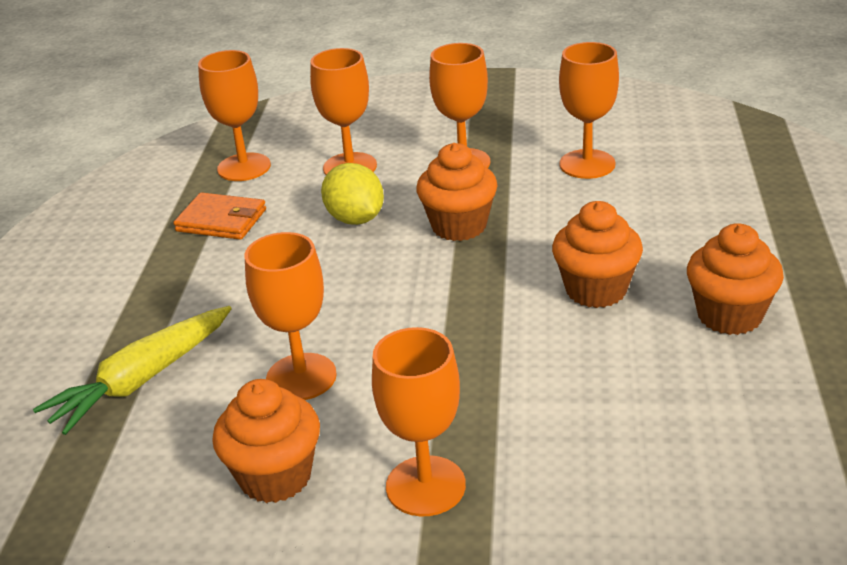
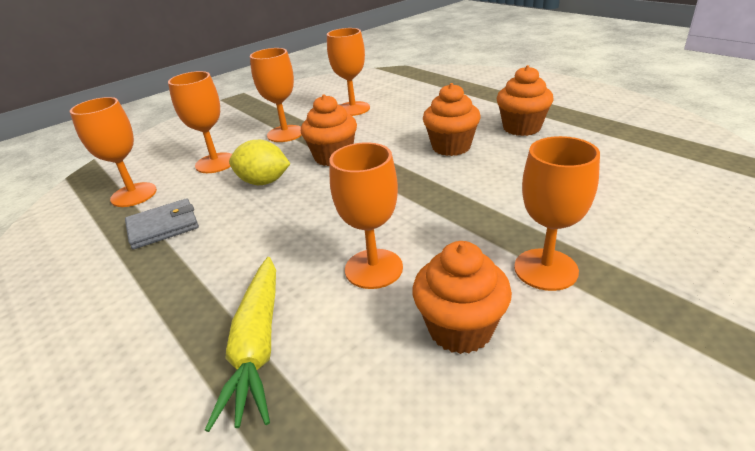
camera: 45 degrees left, 0 degrees up
orange wallet [173,192,266,240] -> grey wallet [125,198,199,249]

